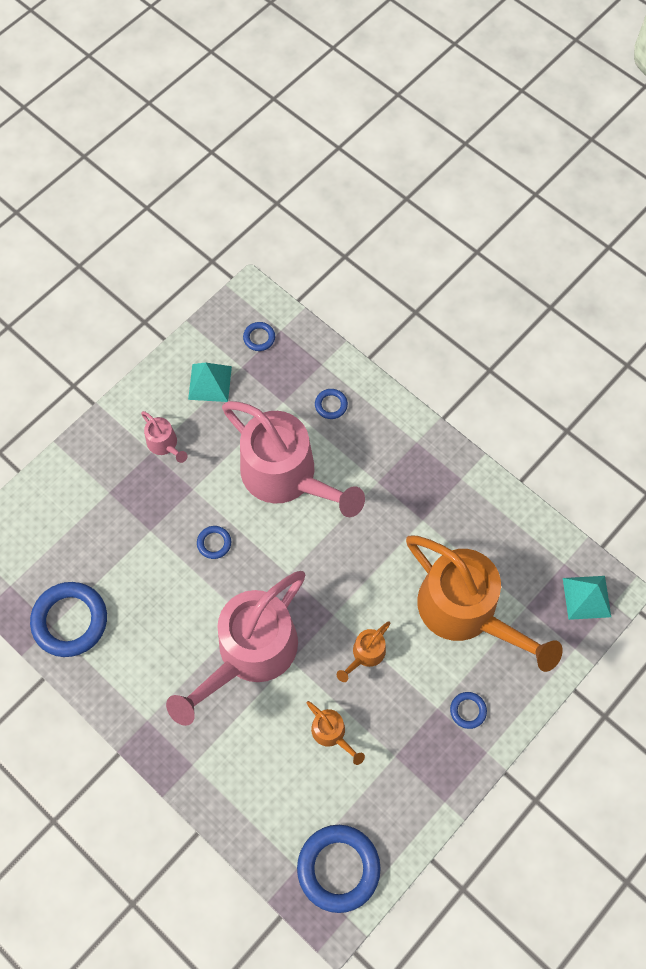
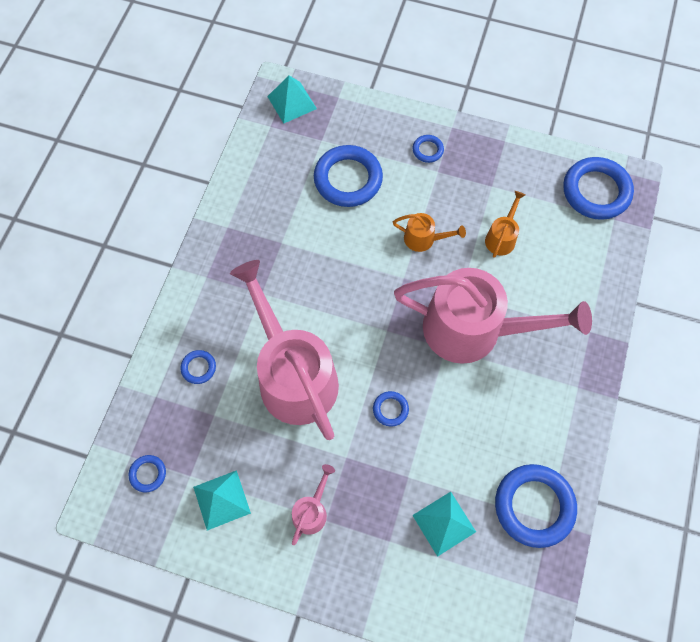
camera: 115 degrees left, 0 degrees up
pink watering can [222,401,365,517] -> pink watering can turned 45 degrees counterclockwise [230,260,339,440]
orange watering can [406,536,563,672] -> blue ring [314,145,383,207]
none -> turquoise pyramid [412,492,476,557]

